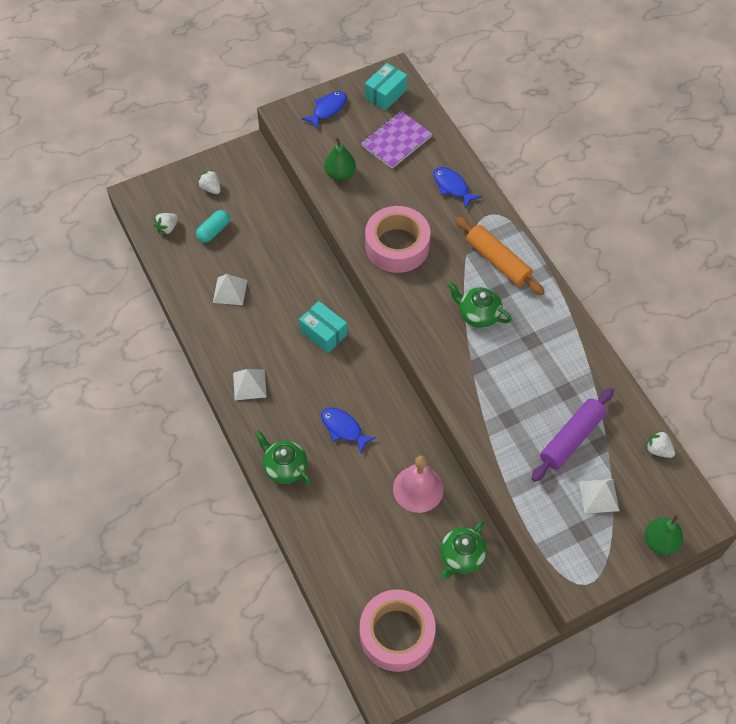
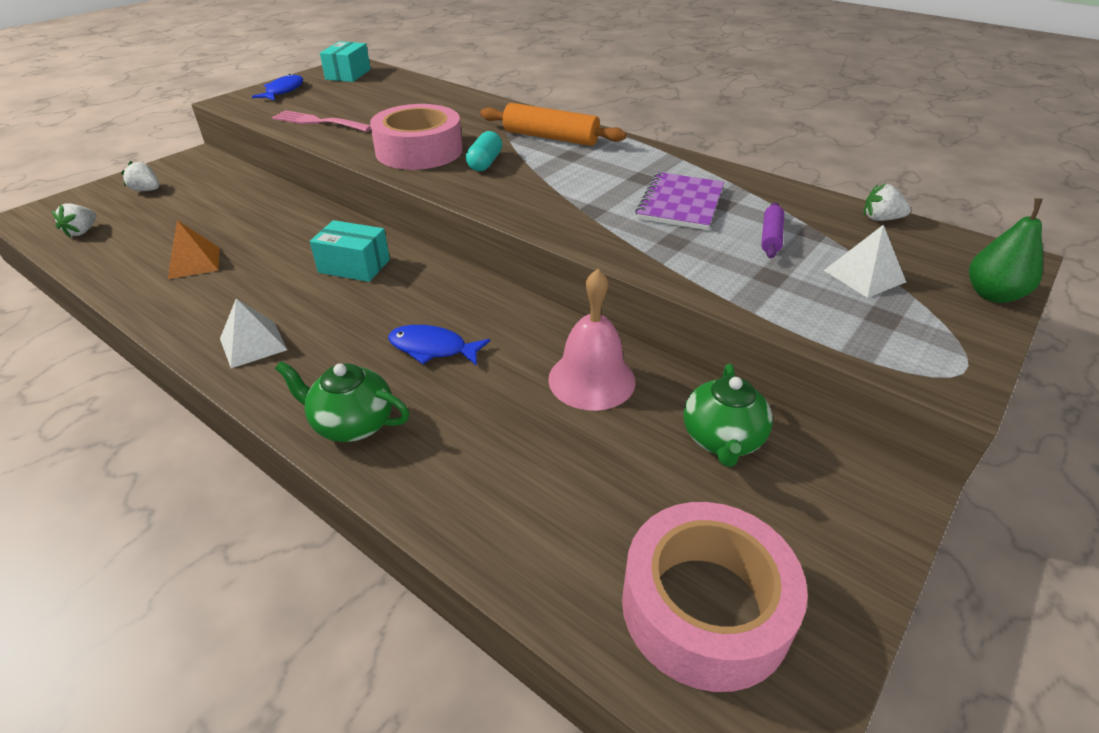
camera: 25 degrees left, 20 degrees down
turquoise capsule [196,210,230,243] -> turquoise capsule moved to [466,131,502,171]
white pyramid [213,274,247,305] -> orange pyramid [168,220,220,279]
green pear [324,137,356,181] -> pink fork [272,110,371,132]
purple notebook [361,111,432,169] -> purple notebook moved to [636,172,724,230]
blue fish [433,167,481,208] -> none
green teapot [448,282,512,328] -> none
purple rolling pin [531,388,614,482] -> purple rolling pin [761,202,784,258], size x0.55

